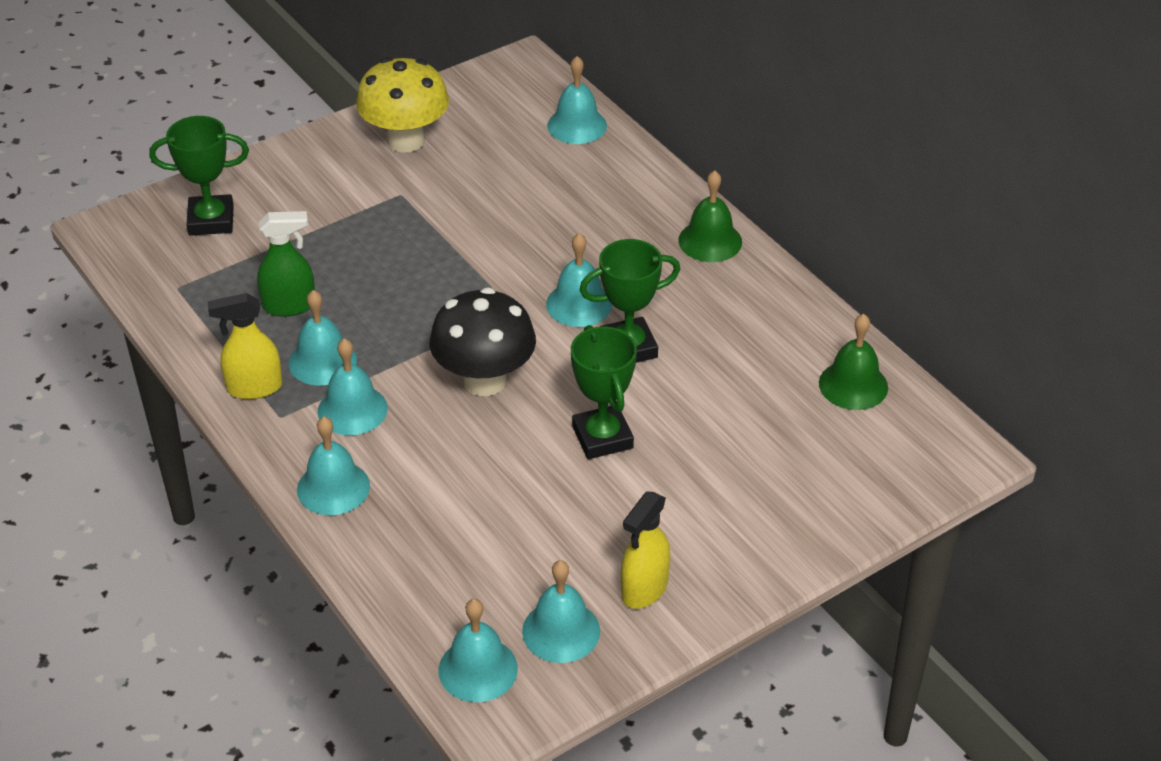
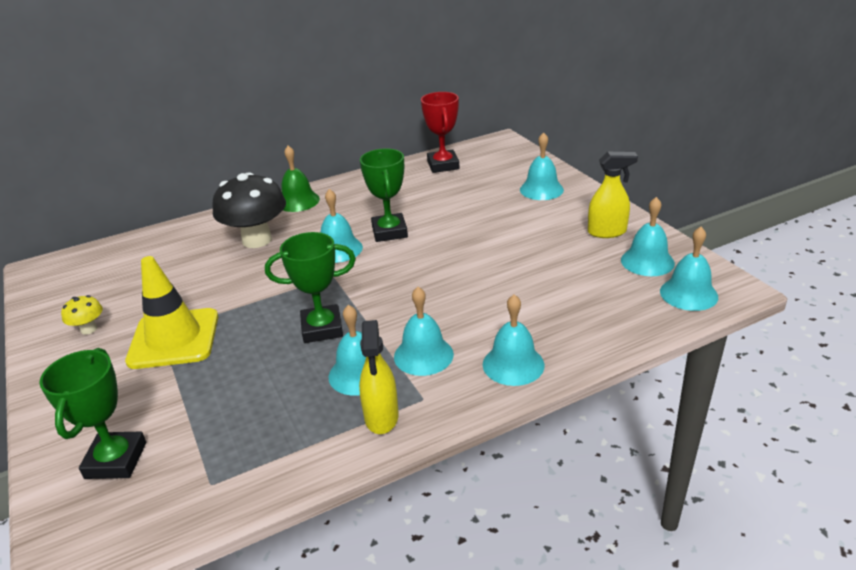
camera: 80 degrees left, 10 degrees down
green spray bottle [257,211,315,317] -> none
yellow mushroom [356,57,449,152] -> yellow mushroom [61,295,103,335], size x0.46
black mushroom [430,287,536,396] -> black mushroom moved to [212,172,286,248]
turquoise bell [547,56,607,144] -> turquoise bell moved to [520,132,564,200]
green trophy [571,325,637,459] -> green trophy moved to [265,232,356,343]
yellow spray bottle [621,491,670,609] -> yellow spray bottle turned 45 degrees counterclockwise [588,152,638,238]
green bell [819,314,888,410] -> red trophy [421,92,459,173]
none -> yellow traffic cone [125,256,218,369]

